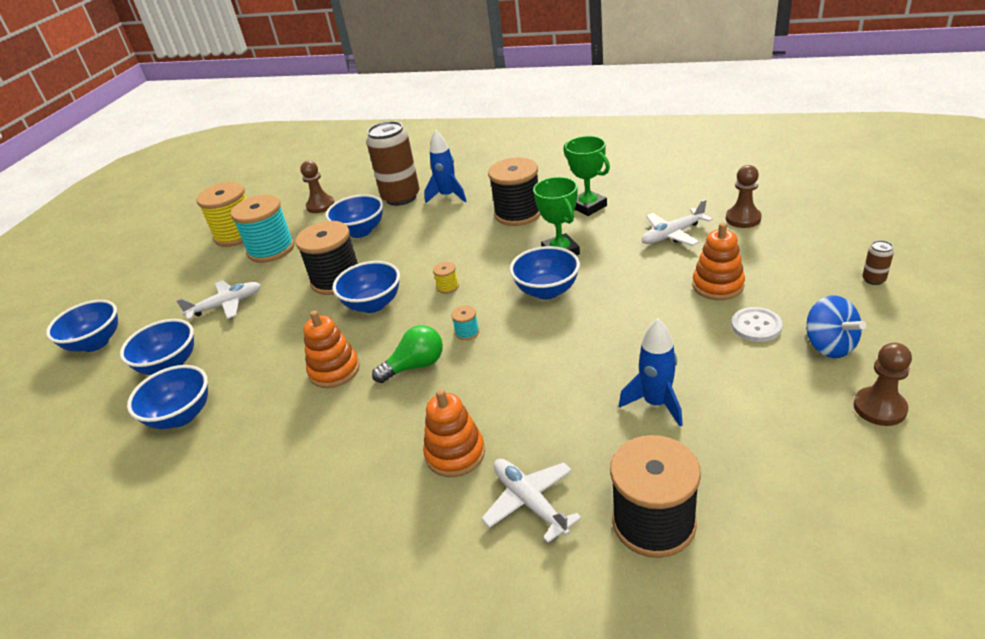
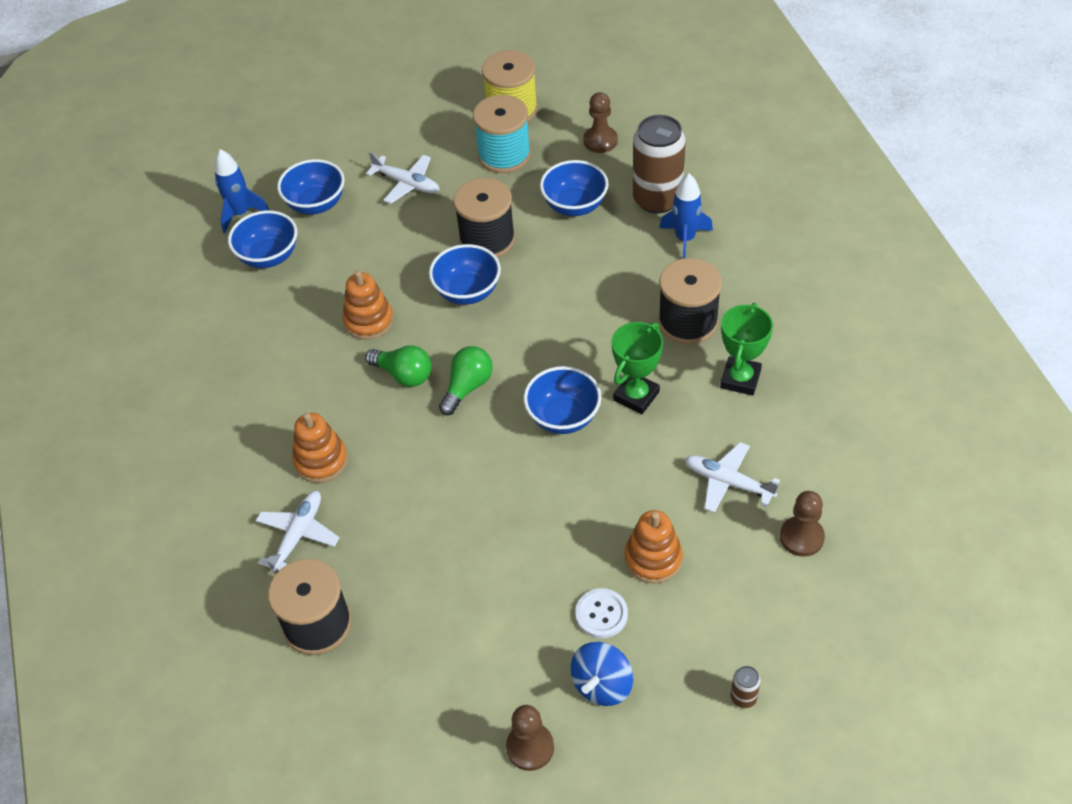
camera: 55 degrees right, 15 degrees up
blue bowl [46,300,118,352] -> none
yellow spool [433,262,459,294] -> none
turquoise spool [451,305,479,340] -> green light bulb [439,346,493,415]
blue rocket [619,318,683,427] -> blue rocket moved to [214,149,269,233]

